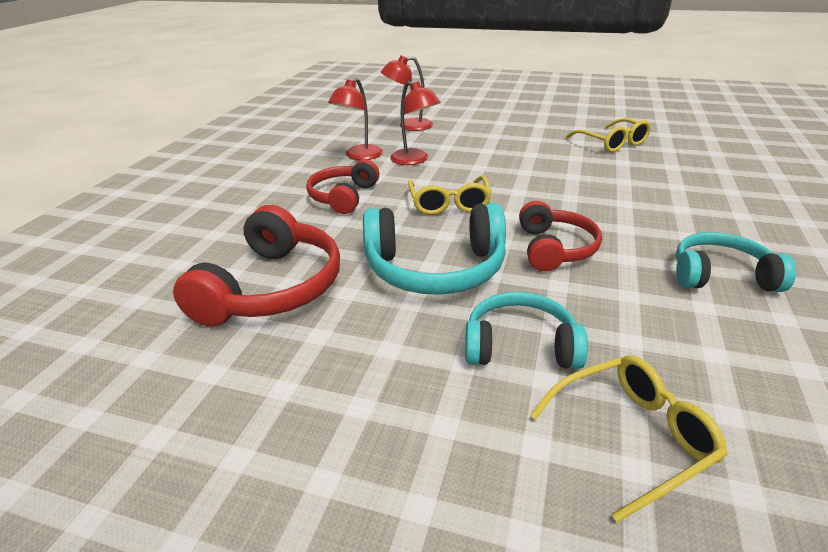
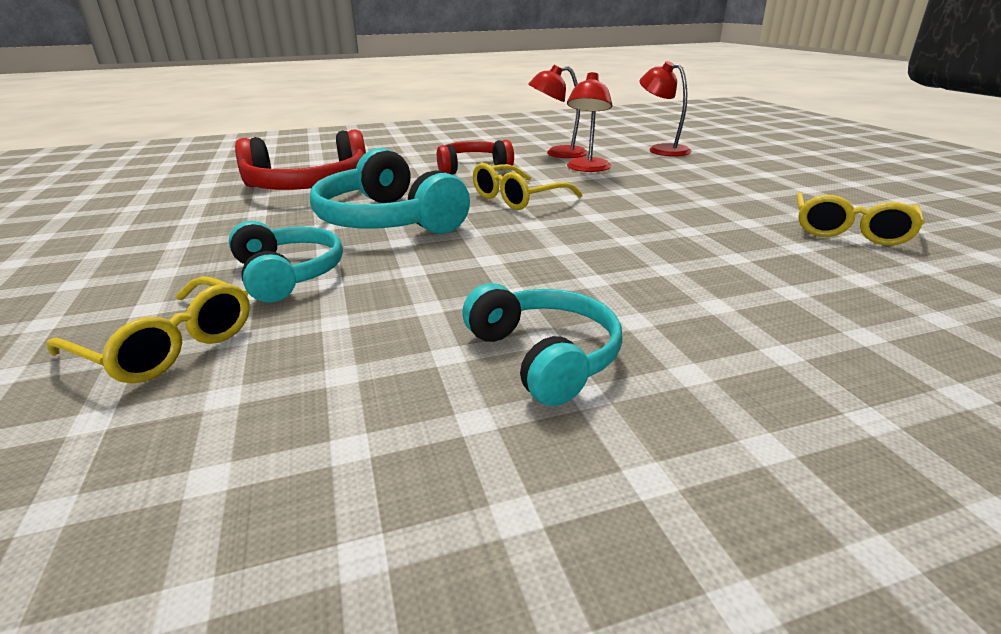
camera: 55 degrees right, 5 degrees down
red headphones [519,201,602,271] -> none

